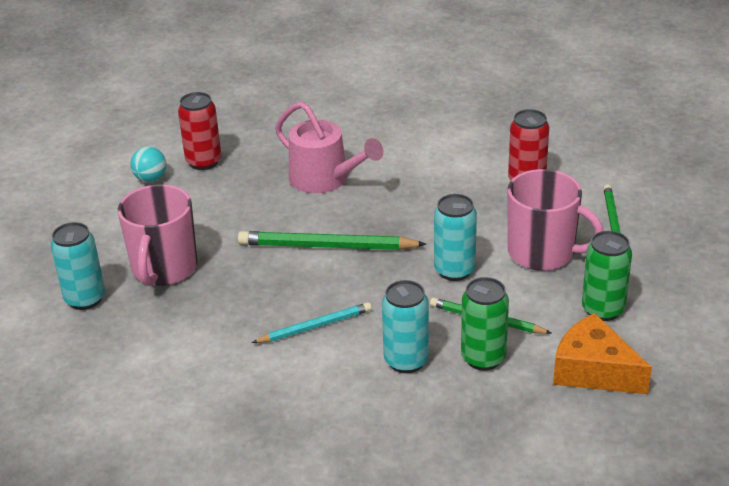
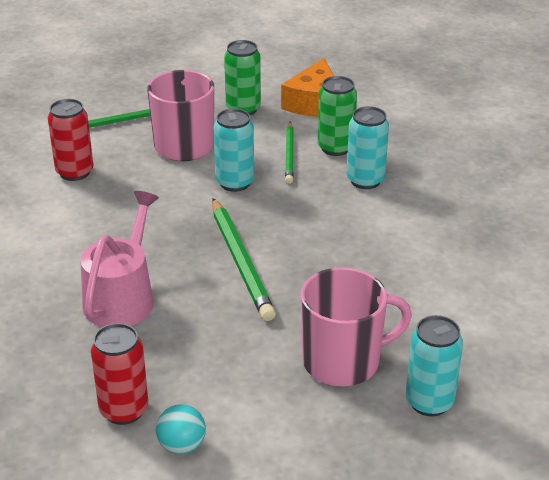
camera: 115 degrees left, 0 degrees up
turquoise pencil [252,302,372,343] -> none

